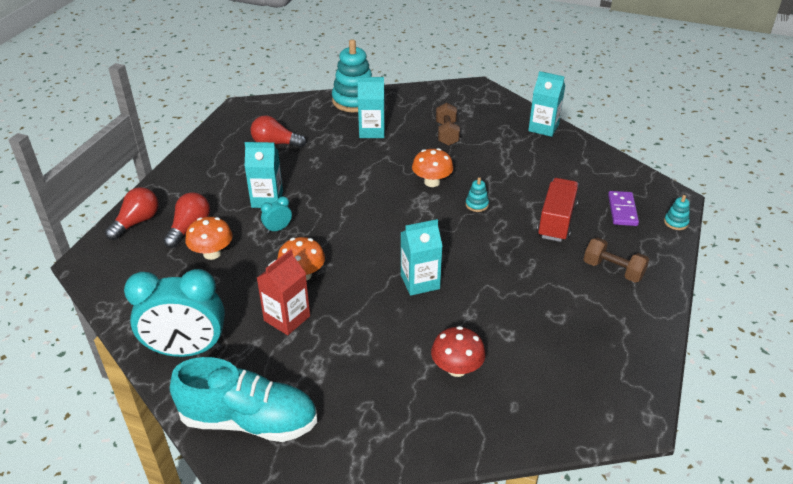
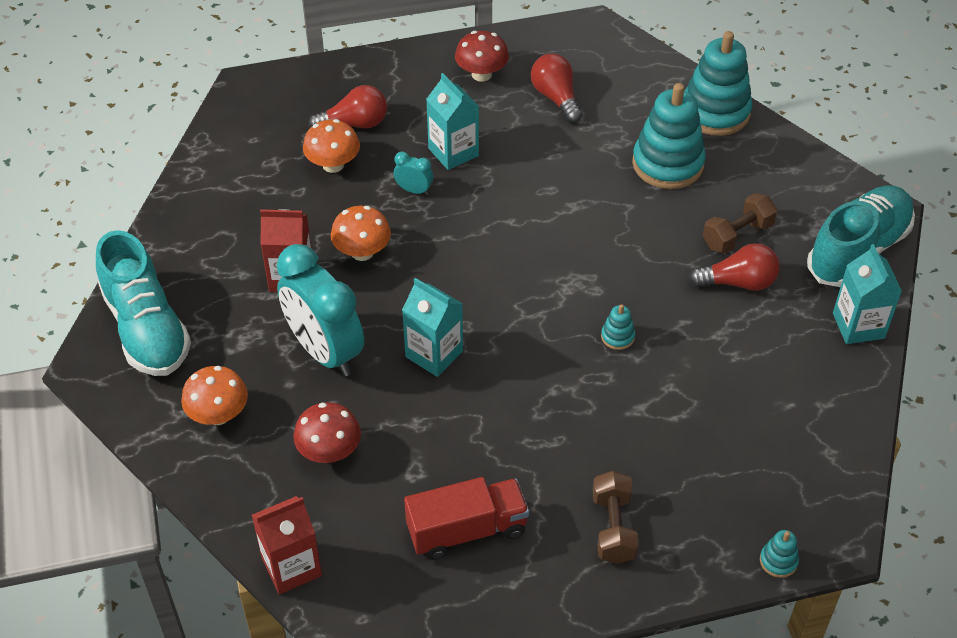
camera: 55 degrees right, 10 degrees up
red light bulb [105,187,159,240] -> red light bulb moved to [689,243,780,291]
turquoise clock [124,269,225,357] -> turquoise clock moved to [277,244,364,376]
turquoise carton [358,77,385,138] -> turquoise stacking toy [632,83,706,189]
orange mushroom [412,148,454,187] -> orange mushroom moved to [181,366,248,425]
red truck [537,178,578,242] -> red truck moved to [404,477,529,560]
purple domino [608,191,639,226] -> none
none -> red carton [252,496,322,594]
none -> red mushroom [455,31,509,82]
none -> turquoise shoe [807,186,915,287]

